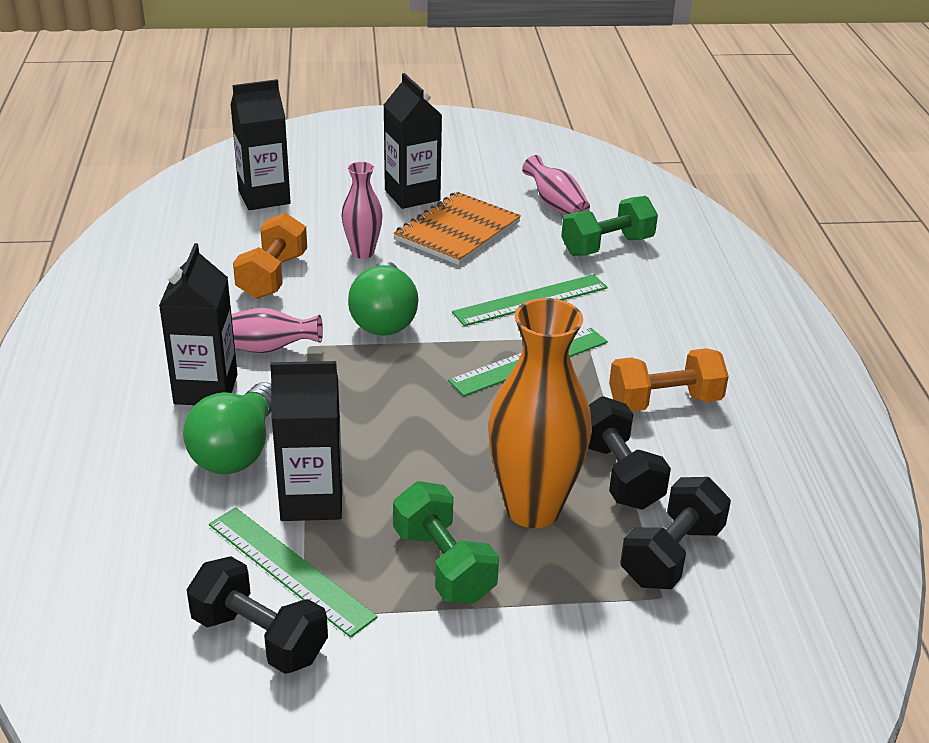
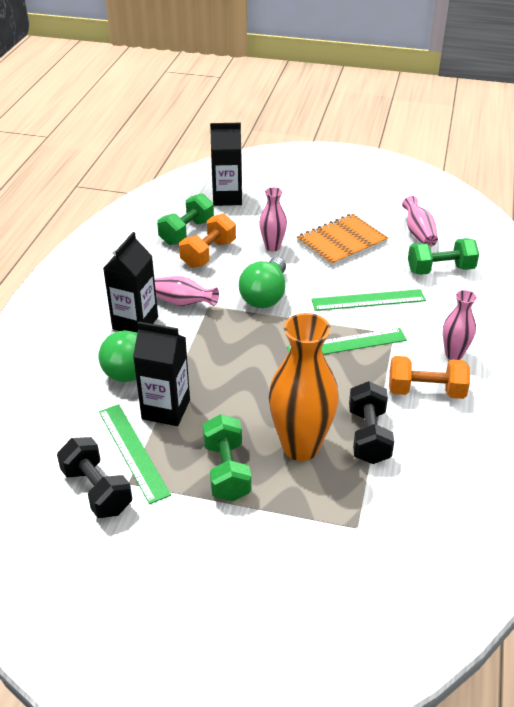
camera: 20 degrees right, 5 degrees up
black carton [384,73,442,209] -> none
black dumbbell [620,477,731,589] -> none
none -> green dumbbell [157,194,214,245]
none -> pink vase [443,290,477,360]

